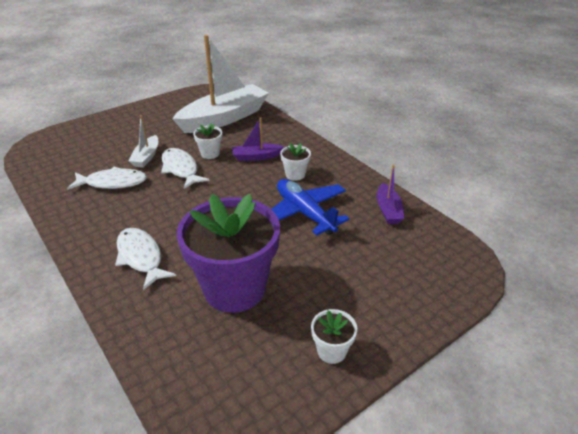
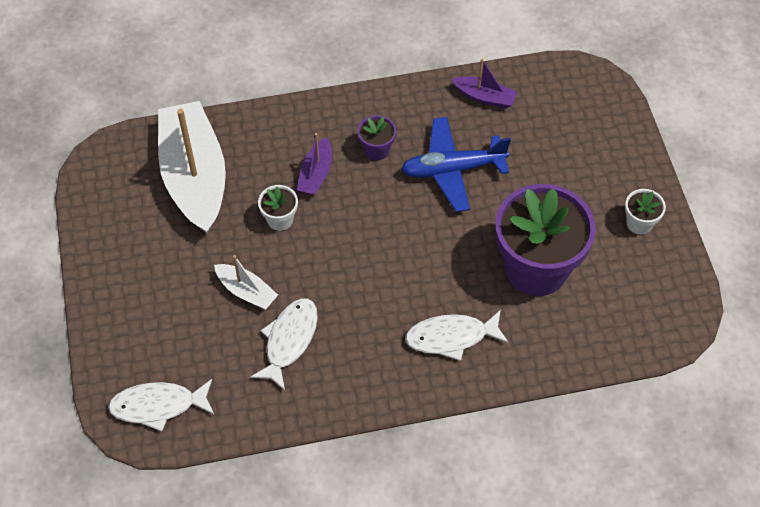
camera: 65 degrees left, 20 degrees up
white fish [161,148,209,189] -> white fish moved to [108,379,214,431]
white flower pot [280,143,311,181] -> purple flower pot [358,115,396,161]

